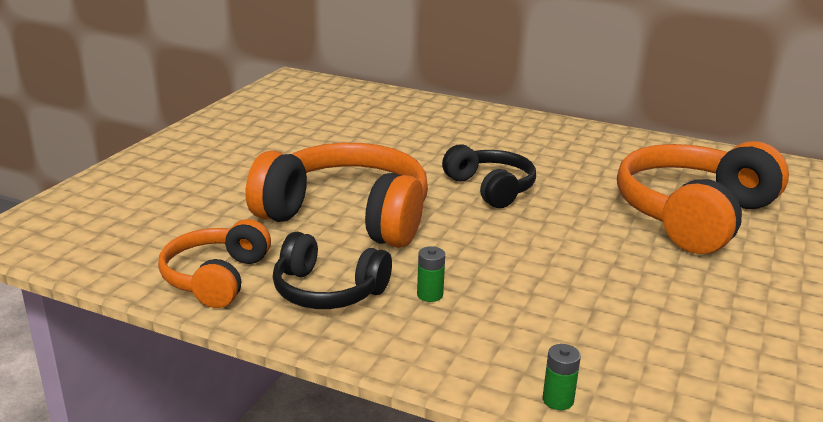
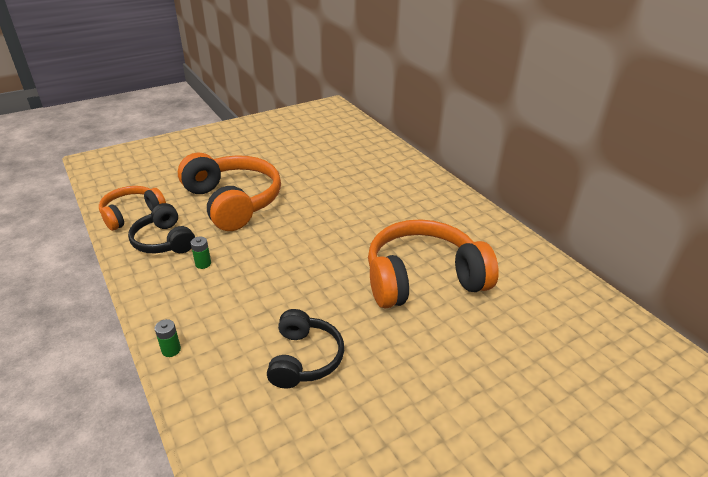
camera: 35 degrees right, 10 degrees up
black headphones [442,144,536,208] -> black headphones moved to [267,309,344,388]

